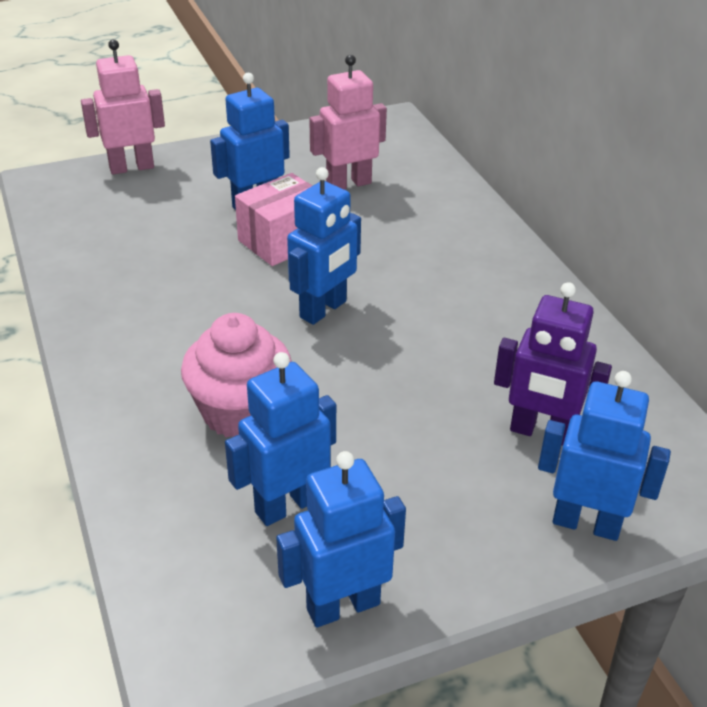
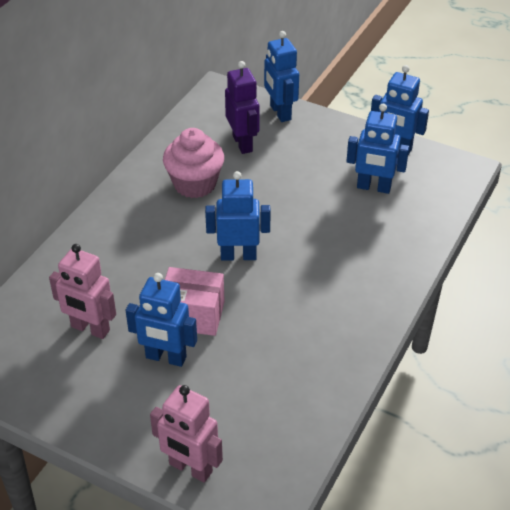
camera: 130 degrees left, 5 degrees up
pink cupcake [181,313,292,437] -> pink cupcake moved to [163,128,224,198]

